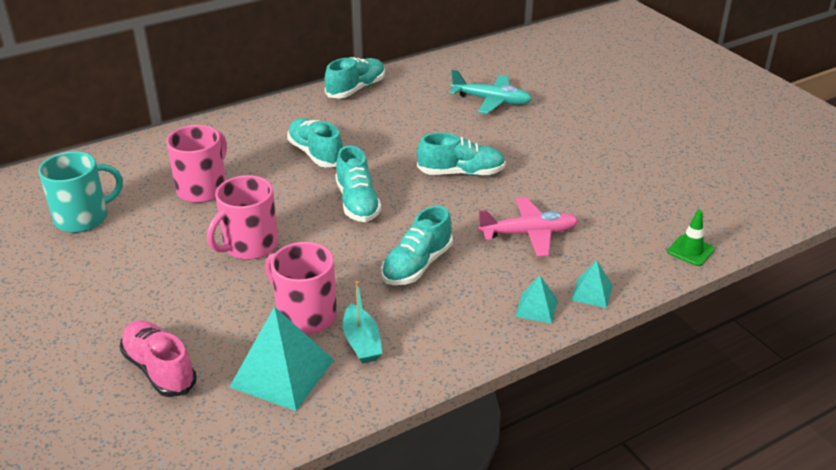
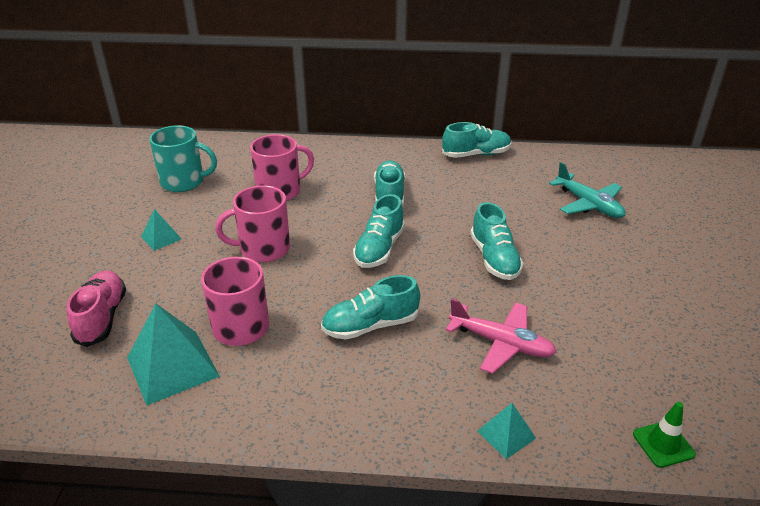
camera: 35 degrees right, 0 degrees up
turquoise boat [343,281,382,364] -> none
turquoise shoe [417,133,506,176] -> turquoise shoe turned 45 degrees clockwise [470,202,523,280]
turquoise pyramid [515,276,557,323] -> turquoise pyramid moved to [141,209,182,251]

